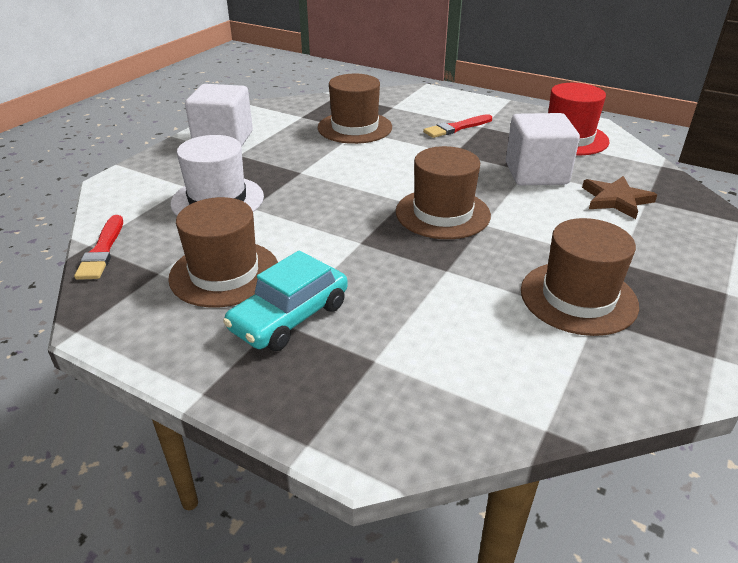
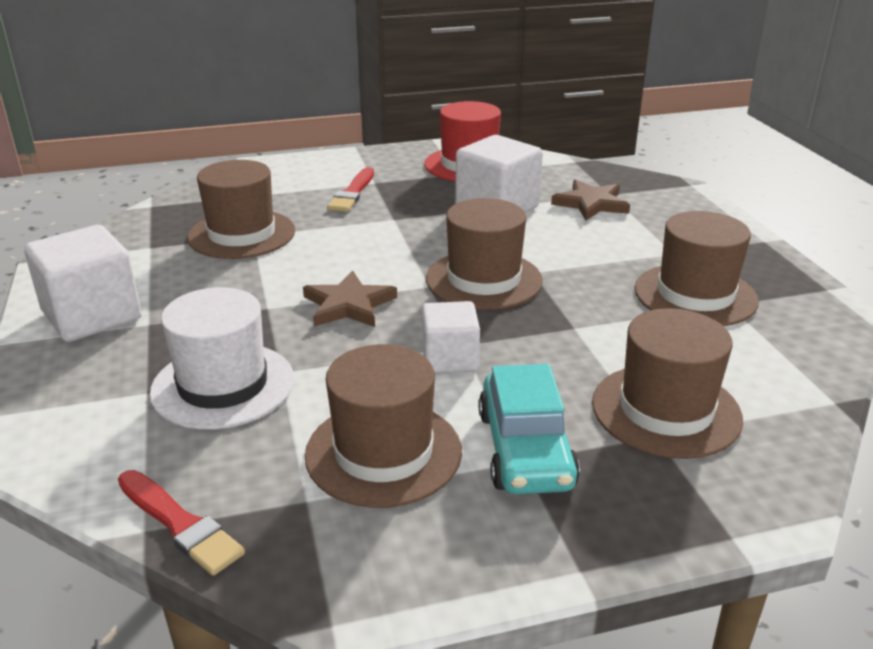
camera: 45 degrees left, 5 degrees down
none -> brown star [303,270,397,327]
none -> white cube [422,301,480,373]
none -> brown hat [592,308,743,459]

